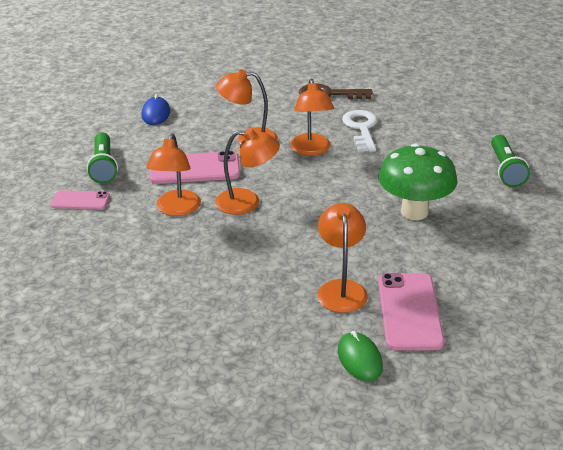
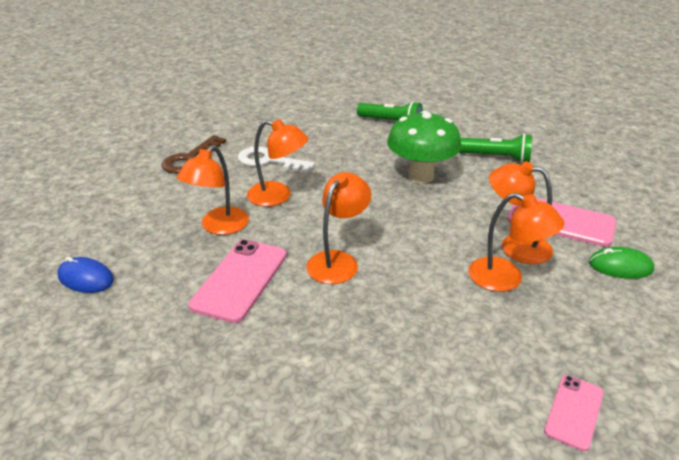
camera: 65 degrees left, 0 degrees up
pink phone [51,190,110,210] -> pink phone moved to [544,375,604,451]
green flashlight [87,133,118,184] -> green flashlight moved to [459,133,532,163]
orange lamp [146,134,201,216] -> orange lamp moved to [469,193,565,292]

